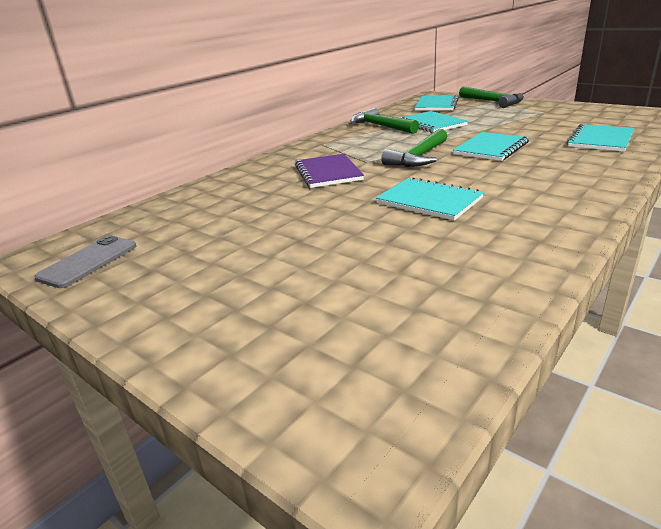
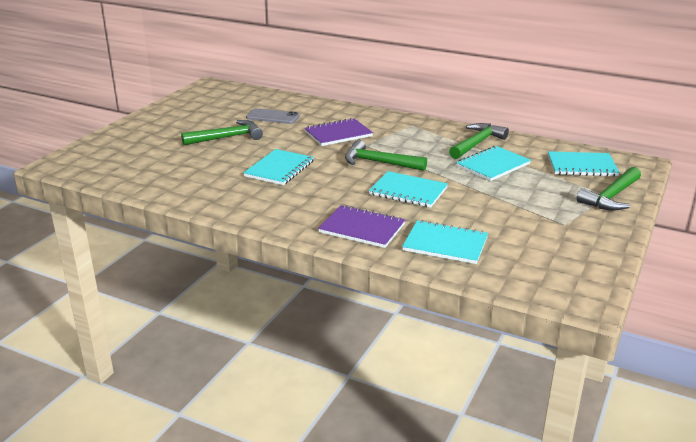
camera: 75 degrees right, 0 degrees up
grey phone [34,235,136,288] -> grey phone moved to [246,108,300,124]
none -> green hammer [181,120,263,145]
none -> purple notebook [318,205,405,248]

